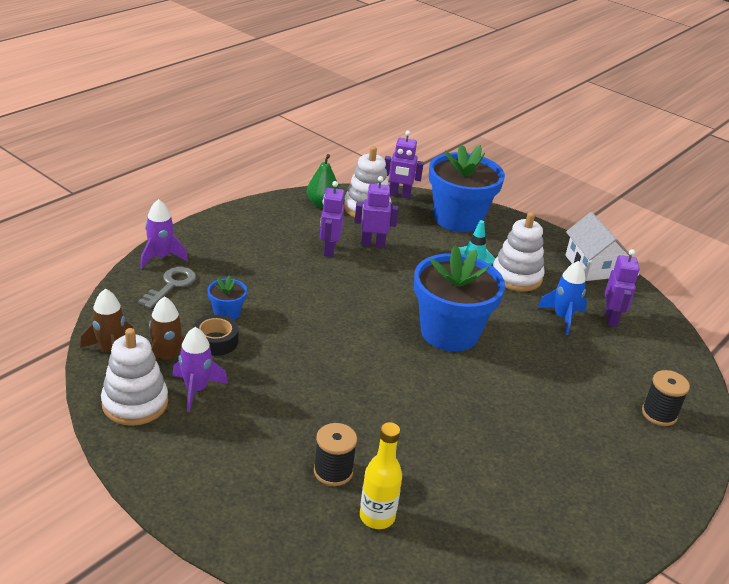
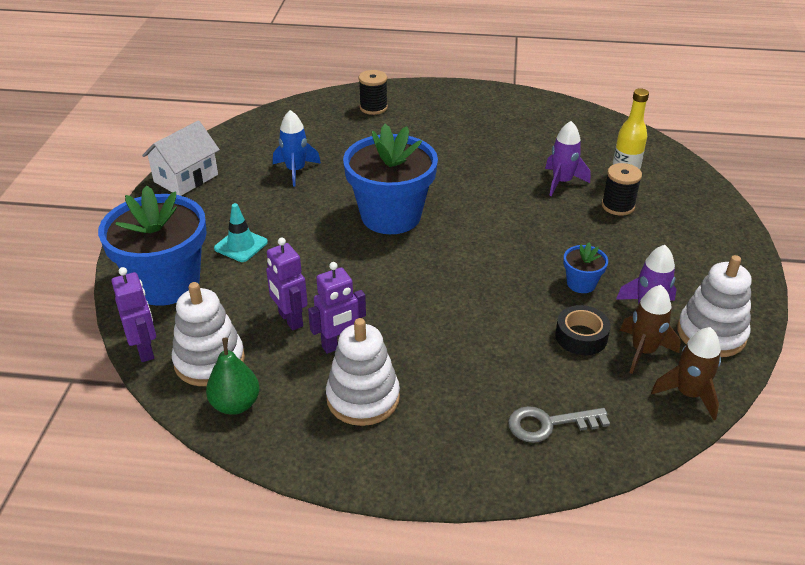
camera: 120 degrees left, 5 degrees up
purple rocket [140,199,188,269] -> purple rocket moved to [545,121,590,196]
blue flower pot [207,276,247,320] -> blue flower pot moved to [563,243,608,293]
white stacking toy [493,212,545,292] -> white stacking toy moved to [326,318,400,426]
purple robot [605,249,640,327] -> none

